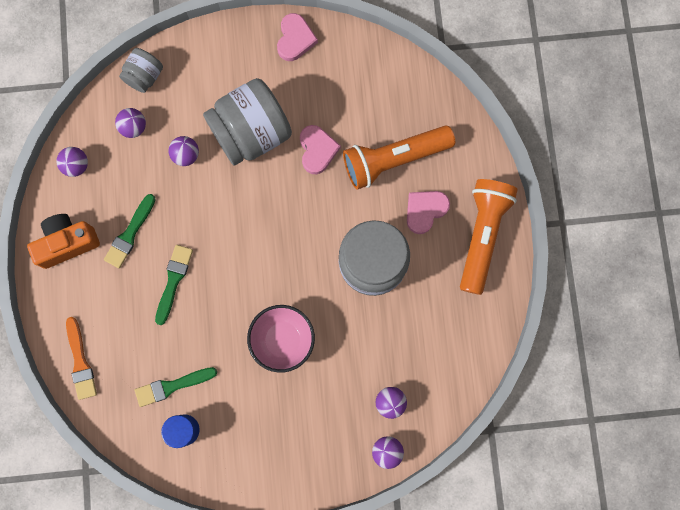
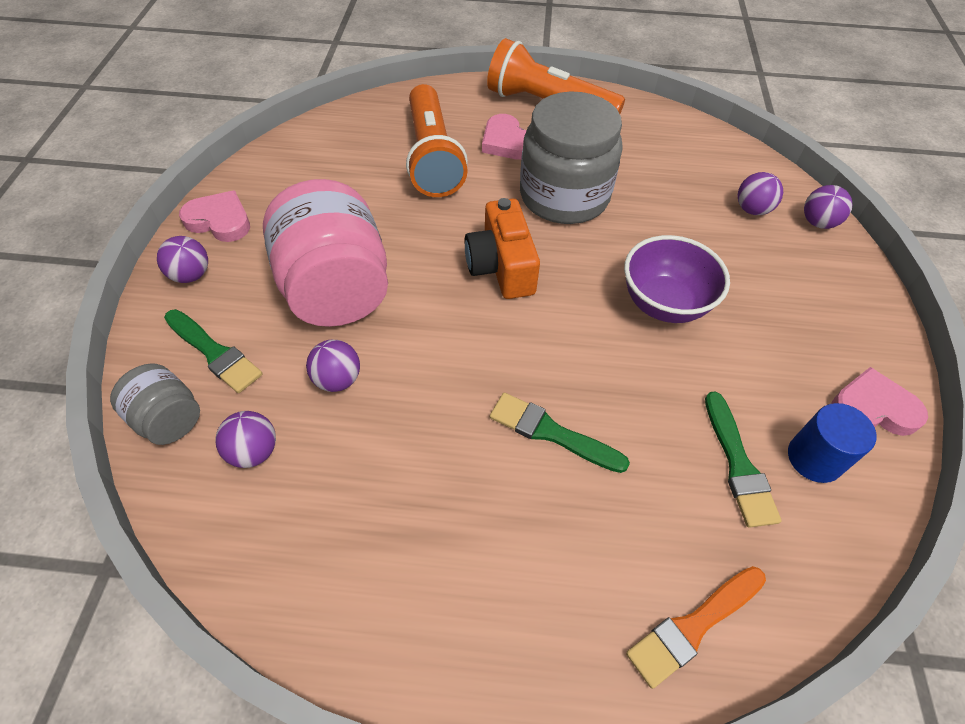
camera: 80 degrees left, 25 degrees down
orange camera [27,214,100,269] -> orange camera moved to [465,198,540,299]
purple ball [56,147,88,177] -> purple ball moved to [157,236,208,283]
orange brush [66,317,97,400] -> orange brush turned 150 degrees clockwise [626,566,766,689]
green brush [104,194,156,268] -> green brush moved to [164,309,262,393]
grey jar [203,78,292,165] -> pink jar [263,179,388,327]
pink bowl [247,305,315,373] -> purple bowl [624,235,730,323]
pink heart [300,125,341,174] -> pink heart moved to [831,367,928,436]

